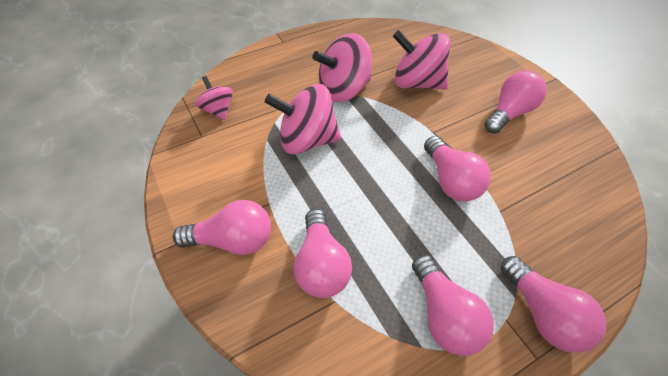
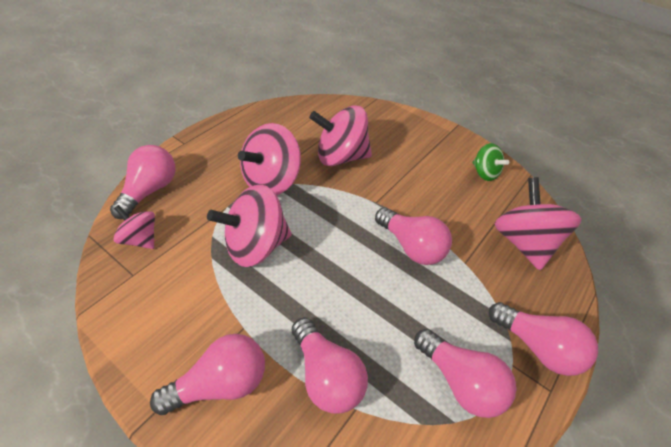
camera: 25 degrees left, 5 degrees down
pink light bulb [484,70,547,134] -> pink light bulb moved to [110,145,176,219]
none -> green spinning top [472,143,509,181]
none -> pink spinning top [495,177,582,270]

